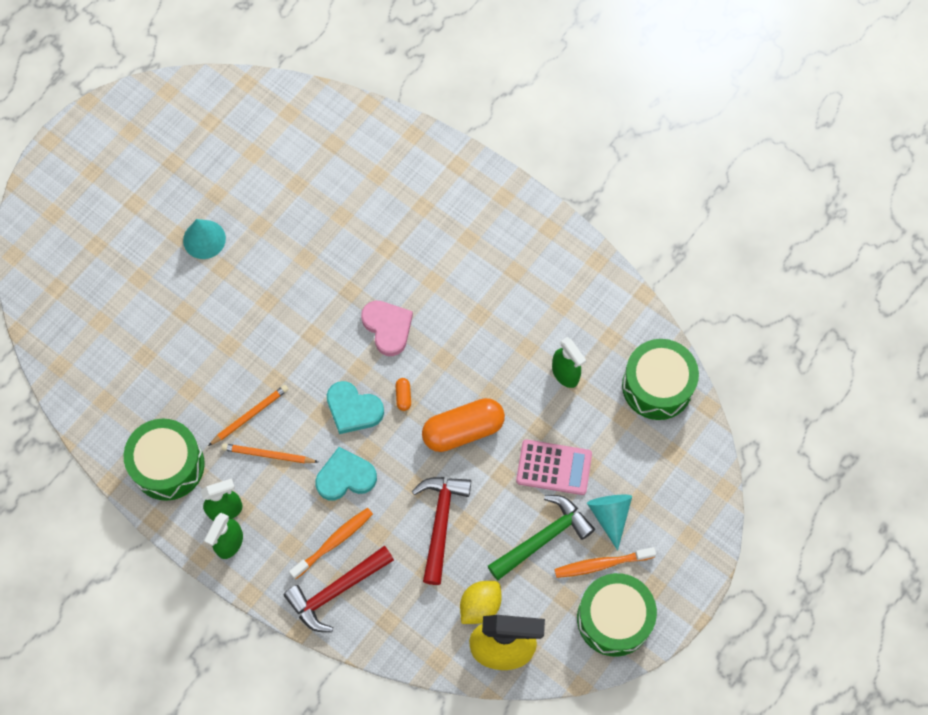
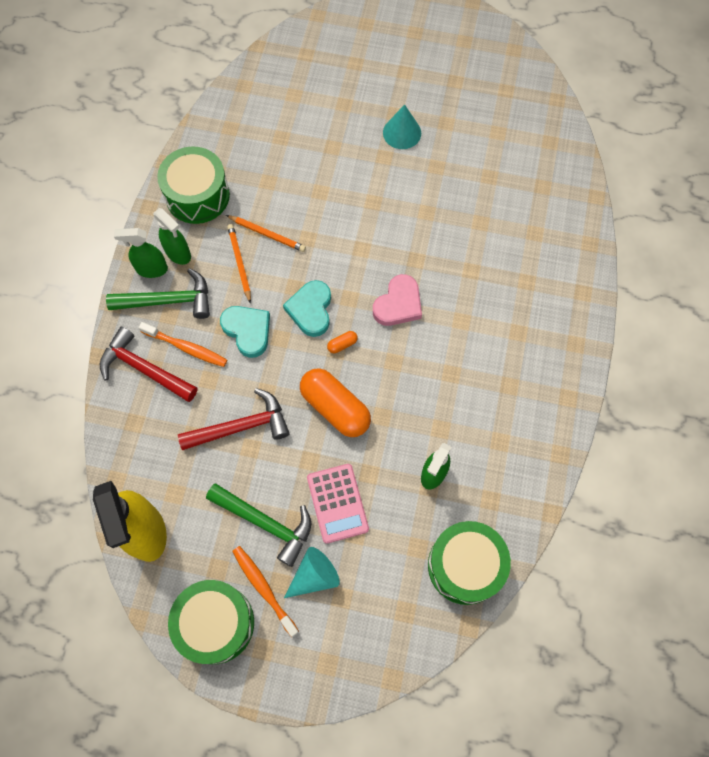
camera: 65 degrees right, 0 degrees up
yellow lemon [460,581,502,624] -> none
none -> green hammer [106,268,210,319]

